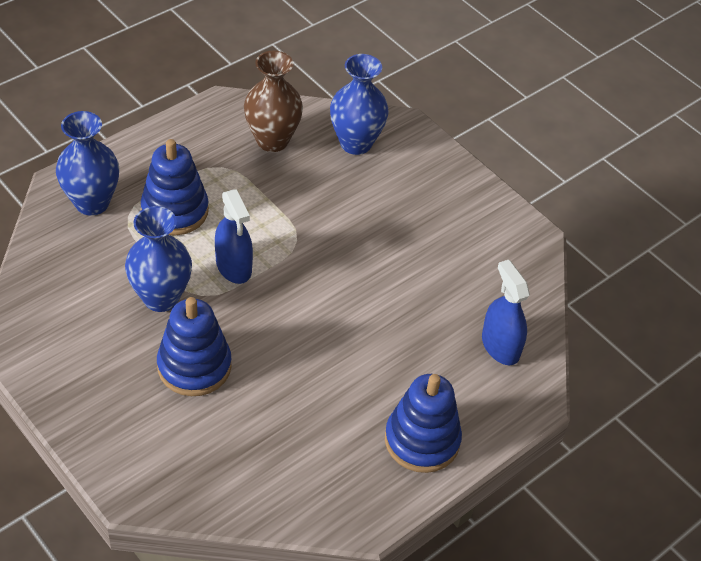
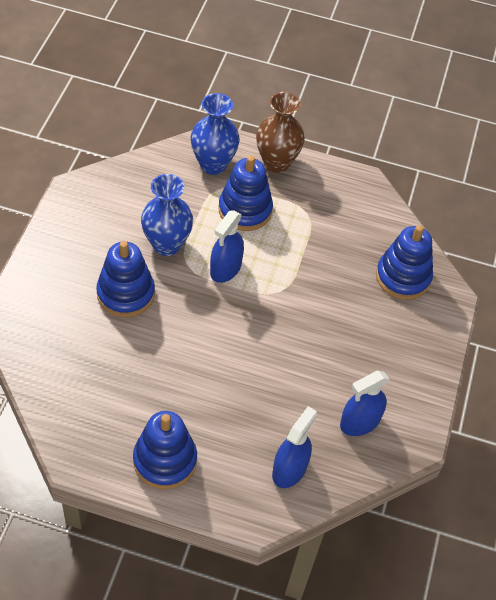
camera: 55 degrees right, 5 degrees up
brown vase [244,51,303,152] -> brown vase moved to [256,92,305,173]
blue vase [330,54,389,155] -> blue stacking toy [376,225,433,300]
none -> blue spray bottle [340,371,390,436]

